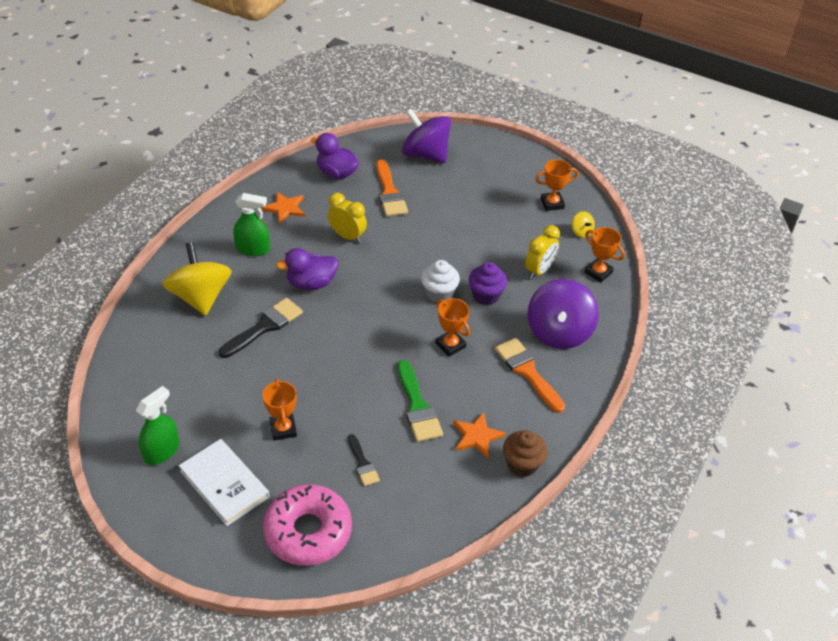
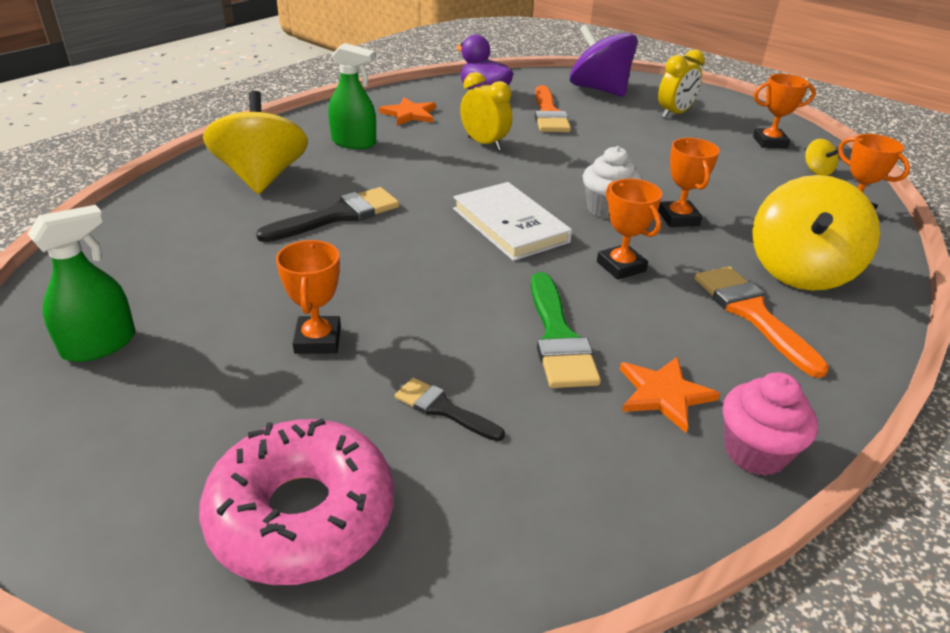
camera: 10 degrees right, 10 degrees down
white book [179,439,270,526] -> white book moved to [453,182,572,261]
purple duck [276,248,338,290] -> none
black brush [348,434,380,486] -> black brush turned 135 degrees clockwise [395,378,505,441]
purple cupcake [469,262,507,306] -> orange trophy [658,138,720,227]
brown cupcake [503,430,548,477] -> pink cupcake [723,372,818,476]
yellow clock [525,225,560,279] -> yellow clock moved to [658,49,705,118]
purple spinning top [528,279,599,349] -> yellow spinning top [752,175,880,291]

